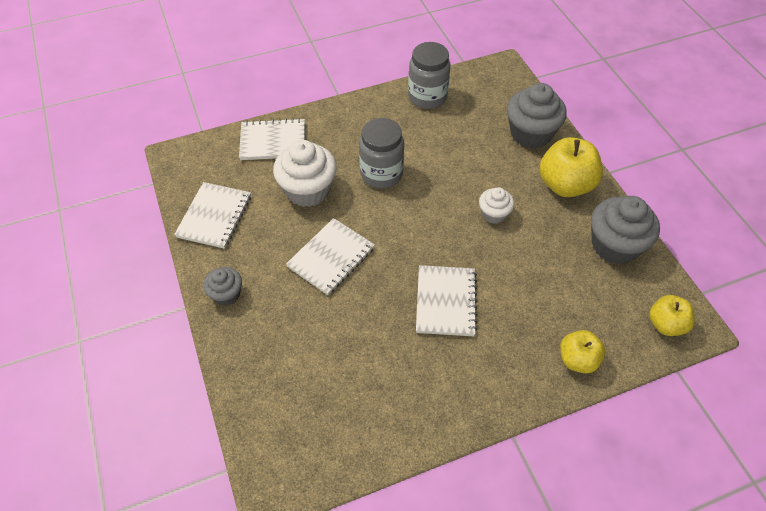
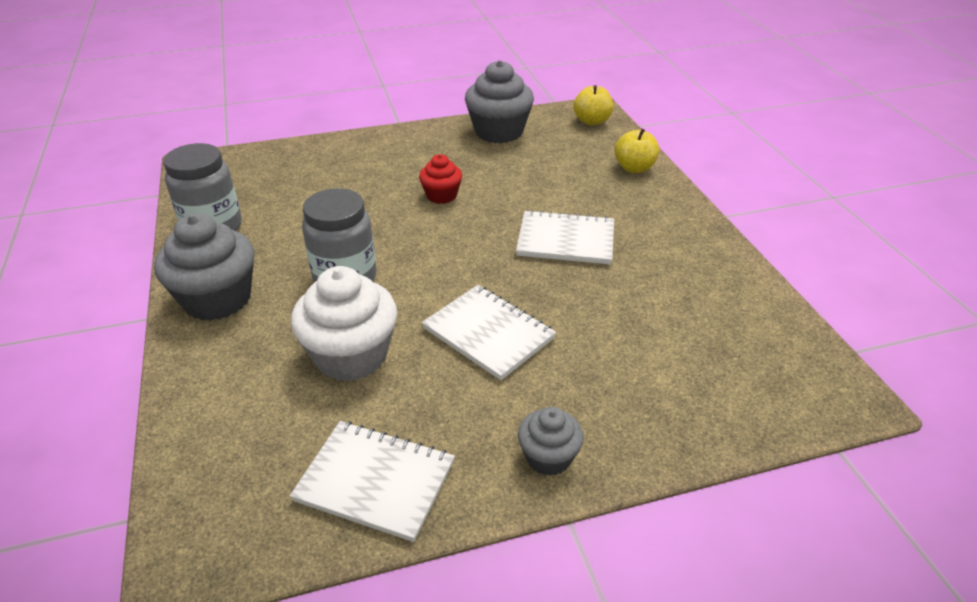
camera: 85 degrees left, 15 degrees down
white notebook [239,118,305,160] -> none
white cupcake [479,187,514,224] -> red cupcake [419,154,462,204]
grey cupcake [507,83,567,148] -> grey cupcake moved to [154,213,255,321]
yellow apple [539,137,603,197] -> none

